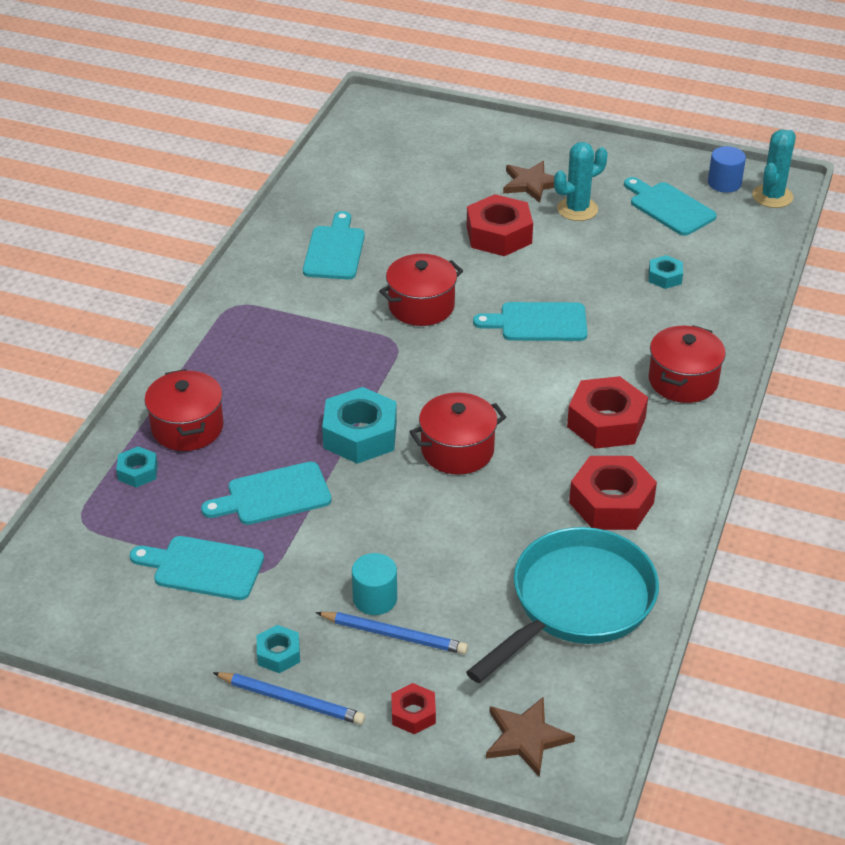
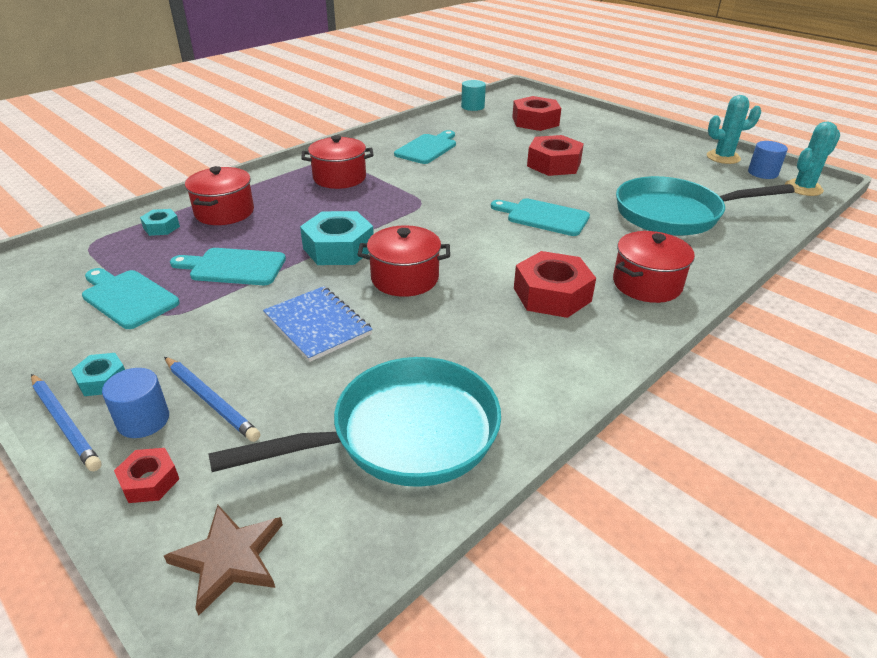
camera: 25 degrees right, 5 degrees down
turquoise cylinder [352,553,397,615] -> turquoise cylinder moved to [461,80,486,111]
red pot [379,254,463,326] -> red pot moved to [301,135,374,189]
brown star [503,161,554,203] -> none
turquoise cactus [554,142,608,221] -> turquoise cactus moved to [707,95,761,164]
red nut [569,456,657,530] -> red nut moved to [512,96,561,131]
turquoise cutting board [624,177,717,236] -> none
turquoise nut [649,255,683,289] -> turquoise pan [616,176,795,236]
none -> blue cylinder [102,368,169,438]
none -> blue notebook [263,286,373,362]

